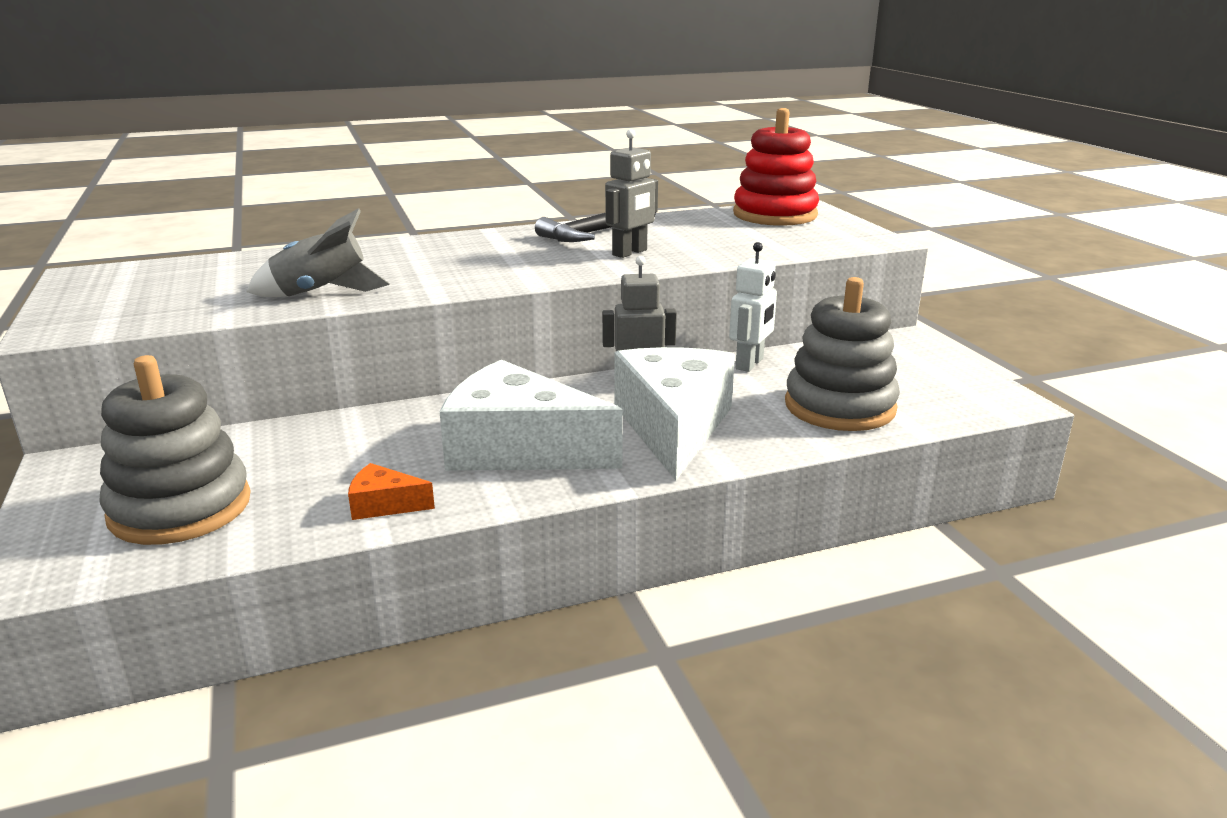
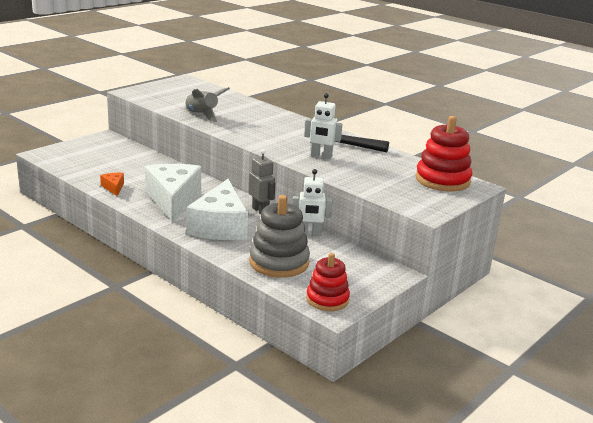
camera: 60 degrees right, 0 degrees up
grey stacking toy [99,355,251,545] -> none
grey robot [605,129,658,258] -> white robot [304,93,342,159]
white cheese [614,347,735,480] -> white cheese turned 120 degrees clockwise [186,179,248,240]
none -> red stacking toy [306,253,350,311]

